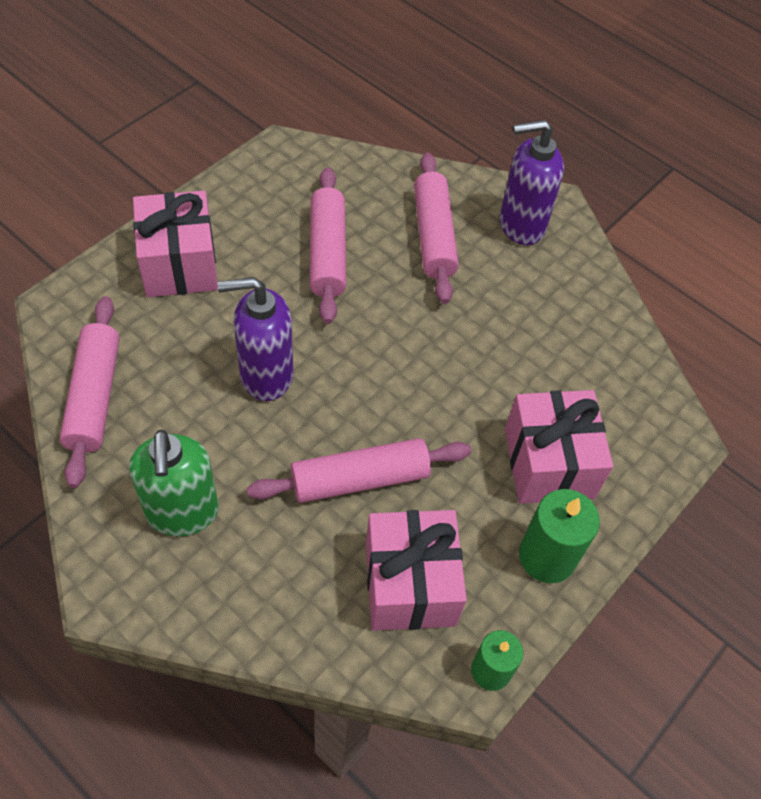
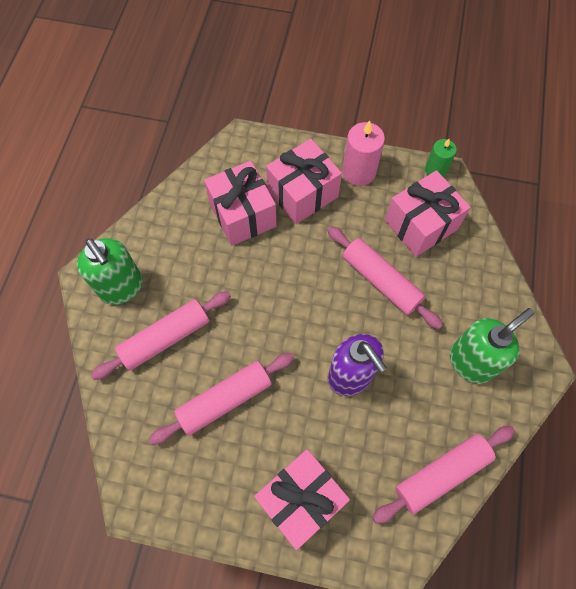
camera: 115 degrees left, 10 degrees up
purple soap dispenser [500,120,564,245] -> green soap dispenser [77,238,143,305]
green candle [519,489,600,583] -> pink candle [343,121,385,186]
none -> pink gift [204,161,277,246]

